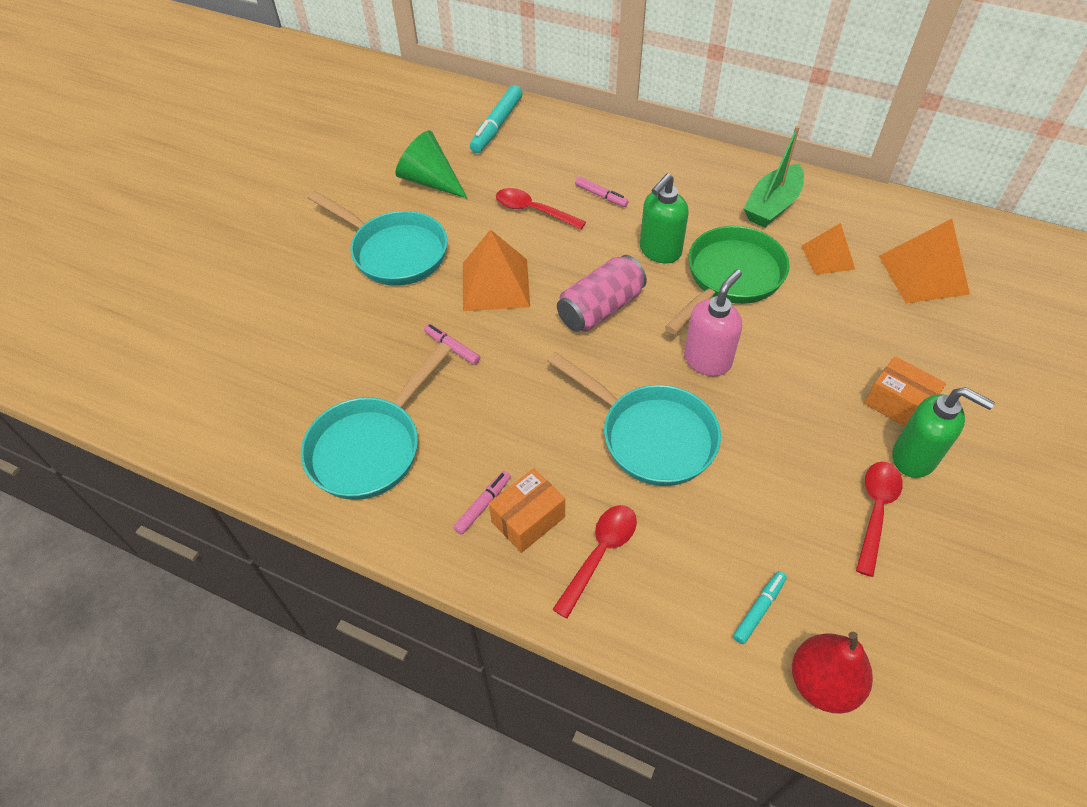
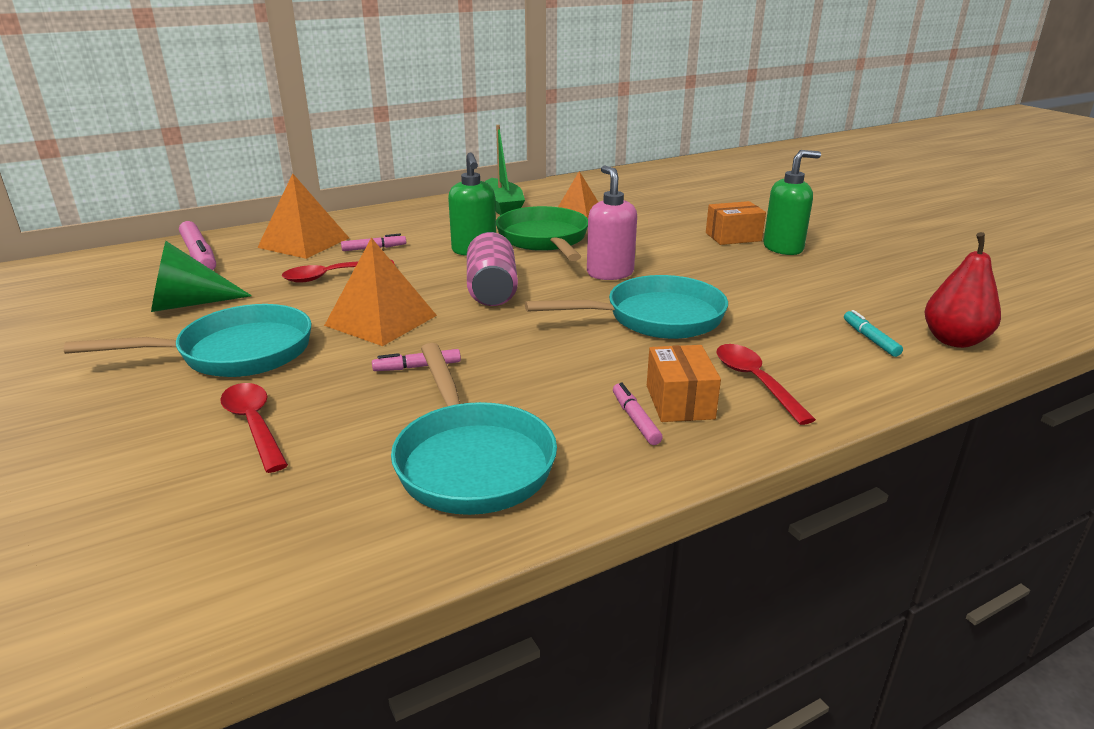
camera: 55 degrees left, 25 degrees down
turquoise marker [470,85,523,153] -> pink marker [179,221,216,270]
red spoon [856,461,903,577] -> red spoon moved to [220,383,288,473]
orange pyramid [879,219,970,303] -> orange pyramid moved to [257,174,349,259]

